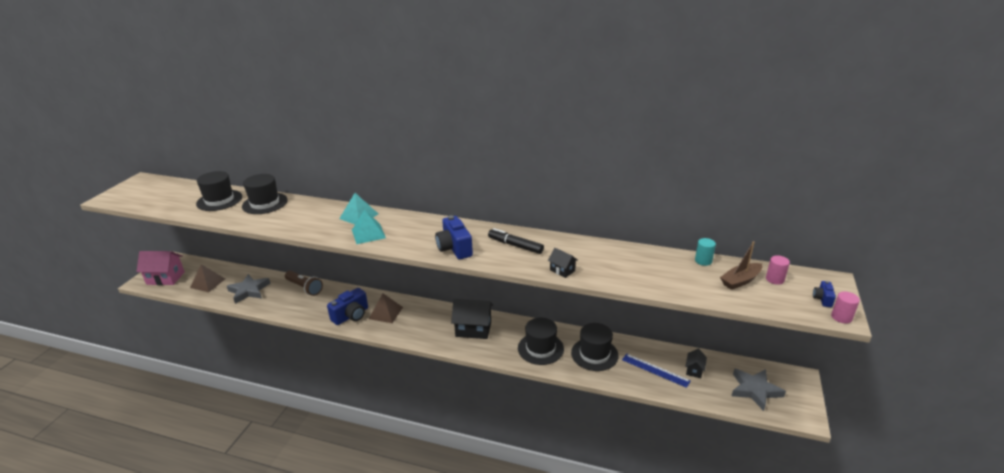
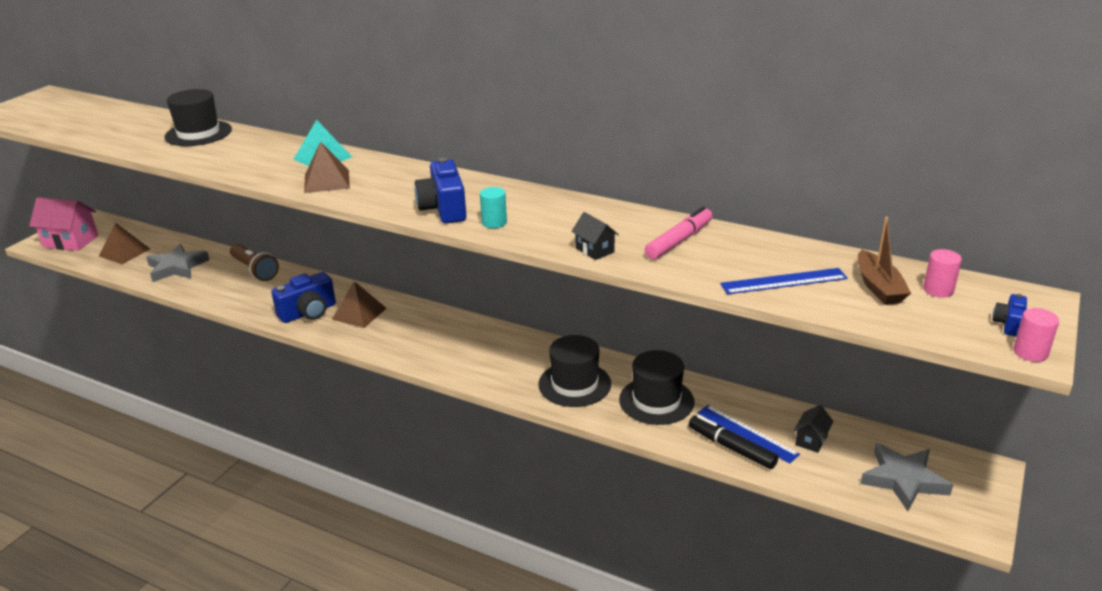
camera: 10 degrees right, 0 degrees up
black hat [196,171,242,211] -> none
turquoise pyramid [352,210,386,244] -> brown pyramid [304,141,350,193]
black house [451,299,493,339] -> none
black marker [488,228,544,254] -> black marker moved to [689,415,778,469]
turquoise cylinder [695,238,716,266] -> turquoise cylinder moved to [480,187,507,228]
brown boat [720,241,763,290] -> brown boat turned 75 degrees counterclockwise [858,217,911,305]
none -> pink marker [645,206,712,260]
none -> blue ruler [720,268,848,294]

